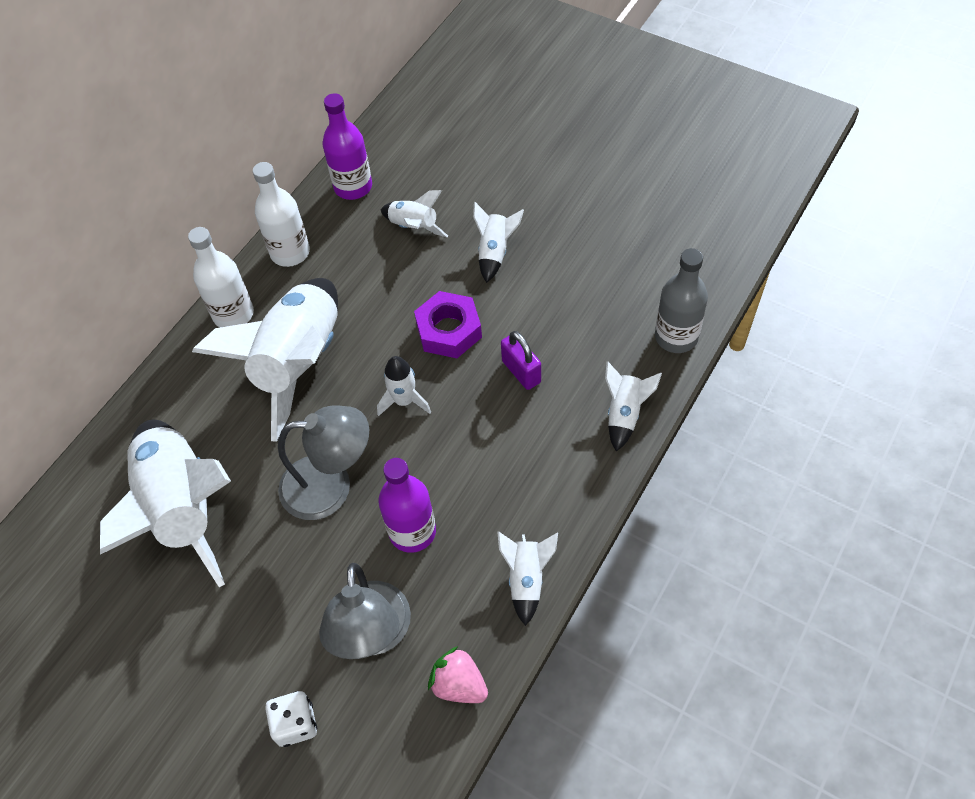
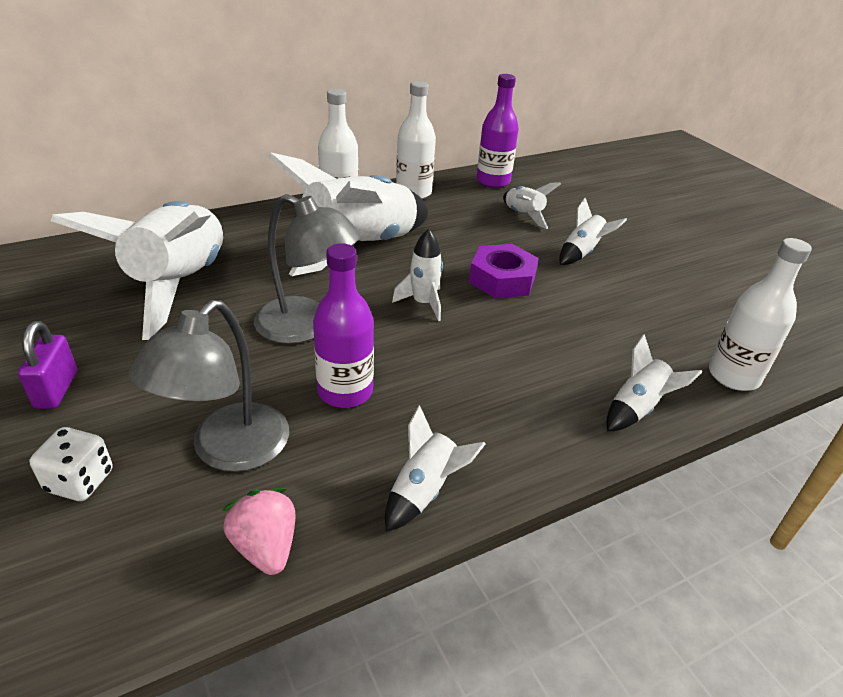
camera: 25 degrees right, 20 degrees down
purple padlock [501,331,541,390] -> purple padlock moved to [18,321,77,409]
grey bottle [655,248,708,353] -> white bottle [709,238,812,391]

